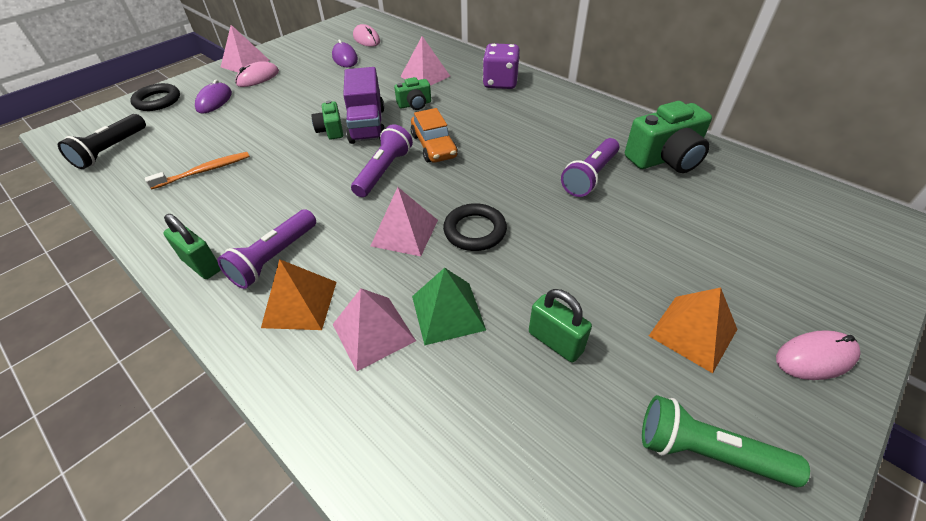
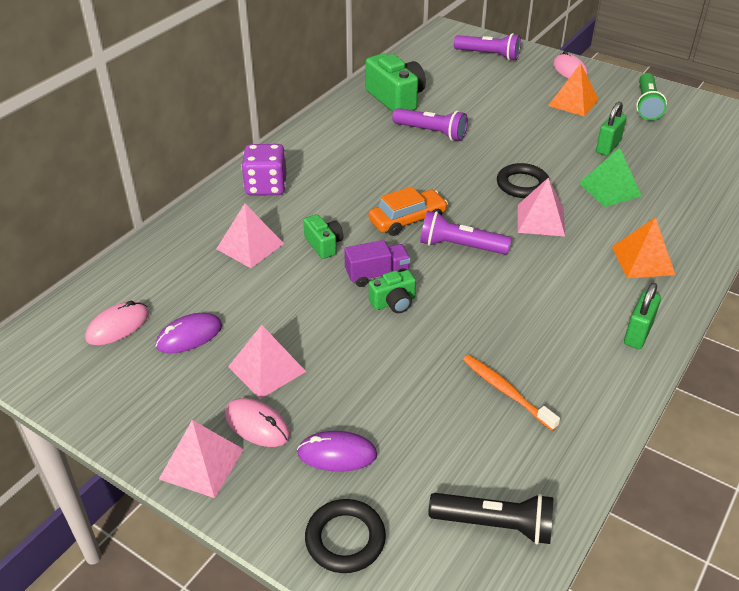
camera: 100 degrees left, 5 degrees down
purple flashlight [217,209,316,289] -> purple flashlight moved to [454,33,521,61]
pink pyramid [333,288,416,371] -> pink pyramid moved to [228,325,306,399]
purple truck [343,67,385,144] -> purple truck [344,240,411,287], size x0.66

